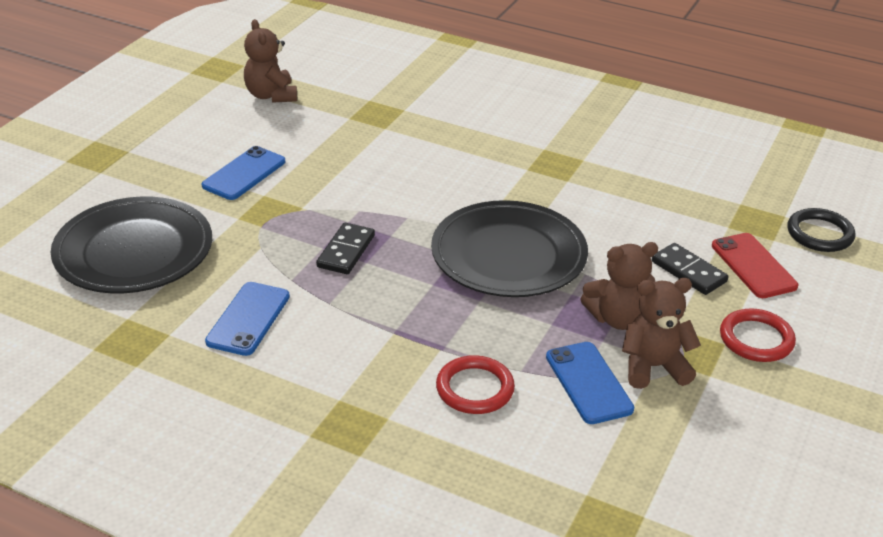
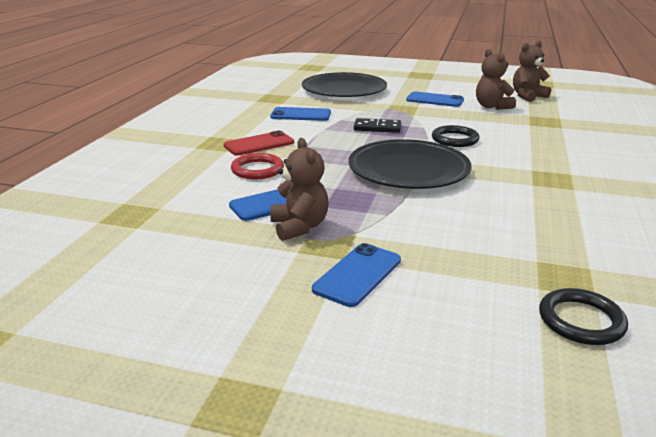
camera: 80 degrees right, 10 degrees down
brown teddy bear [581,242,658,330] -> brown teddy bear moved to [476,49,516,110]
black domino [652,243,729,295] -> none
red phone [712,233,798,298] -> red phone moved to [224,131,294,156]
red ring [720,308,796,362] -> blue phone [312,243,401,307]
none -> black ring [432,125,480,147]

